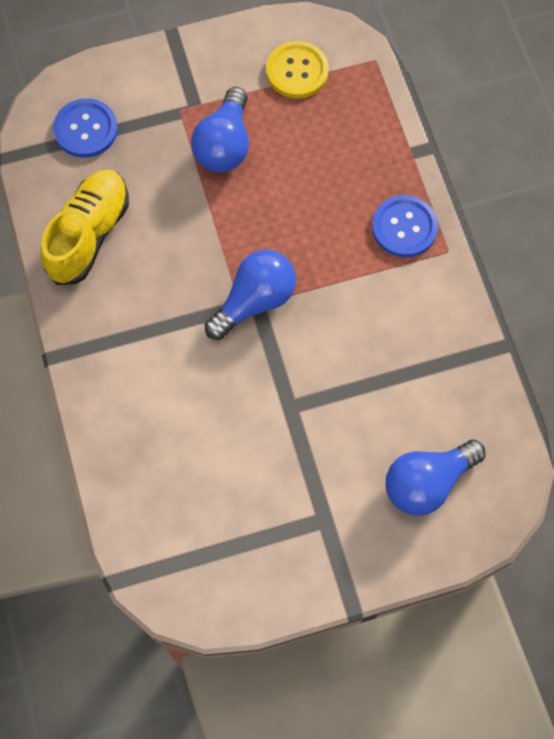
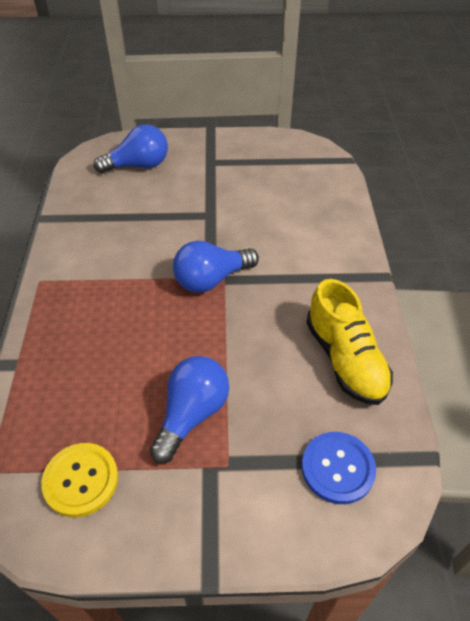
camera: 165 degrees left, 20 degrees down
yellow shoe [40,169,129,285] -> yellow shoe turned 60 degrees counterclockwise [306,279,393,405]
blue button [372,195,438,257] -> none

